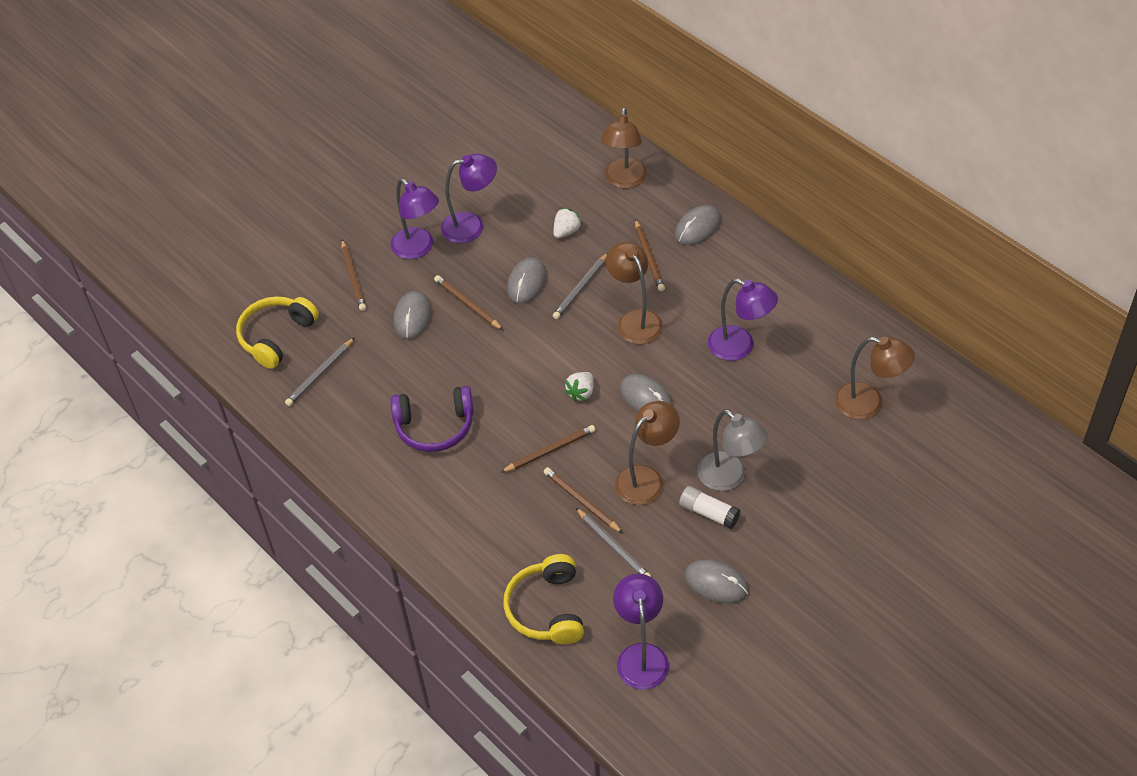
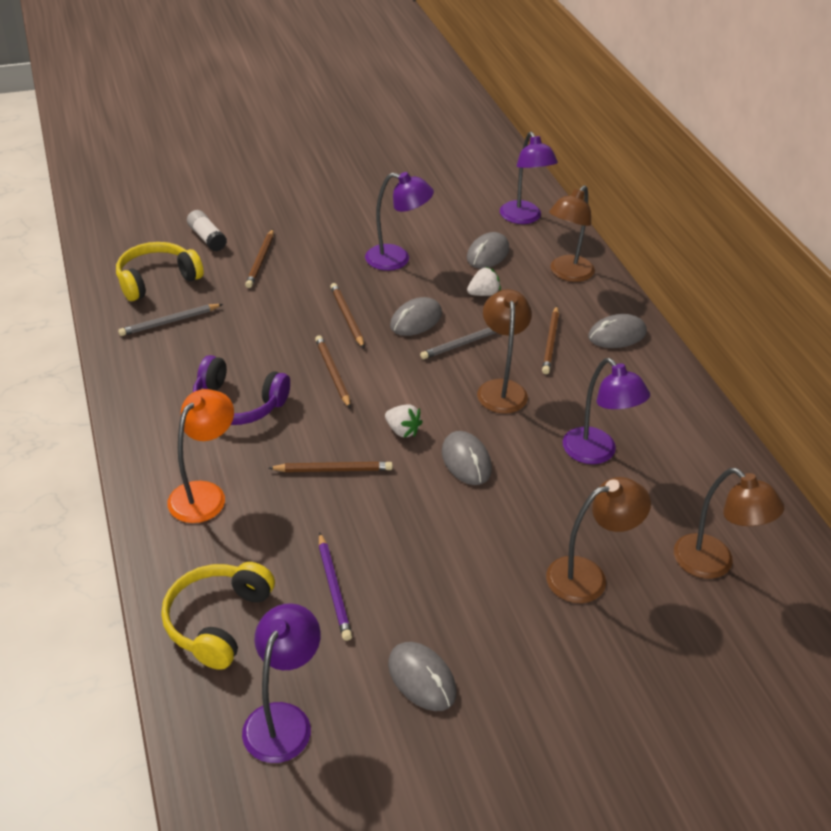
camera: 20 degrees right, 10 degrees down
purple lamp [390,178,439,259] -> purple lamp moved to [500,132,558,224]
grey mouse [394,291,432,339] -> grey mouse moved to [467,232,509,269]
brown pencil [544,467,623,533] -> brown pencil moved to [315,335,351,408]
white strawberry [564,372,594,402] -> white strawberry turned 105 degrees counterclockwise [385,404,423,438]
grey pencil [576,508,651,577] -> purple pencil [319,532,352,641]
brown lamp [615,401,680,505] -> brown lamp moved to [546,477,651,603]
white glue stick [679,486,741,529] -> white glue stick moved to [187,210,227,251]
grey lamp [698,410,768,491] -> none
none -> orange lamp [167,389,234,523]

